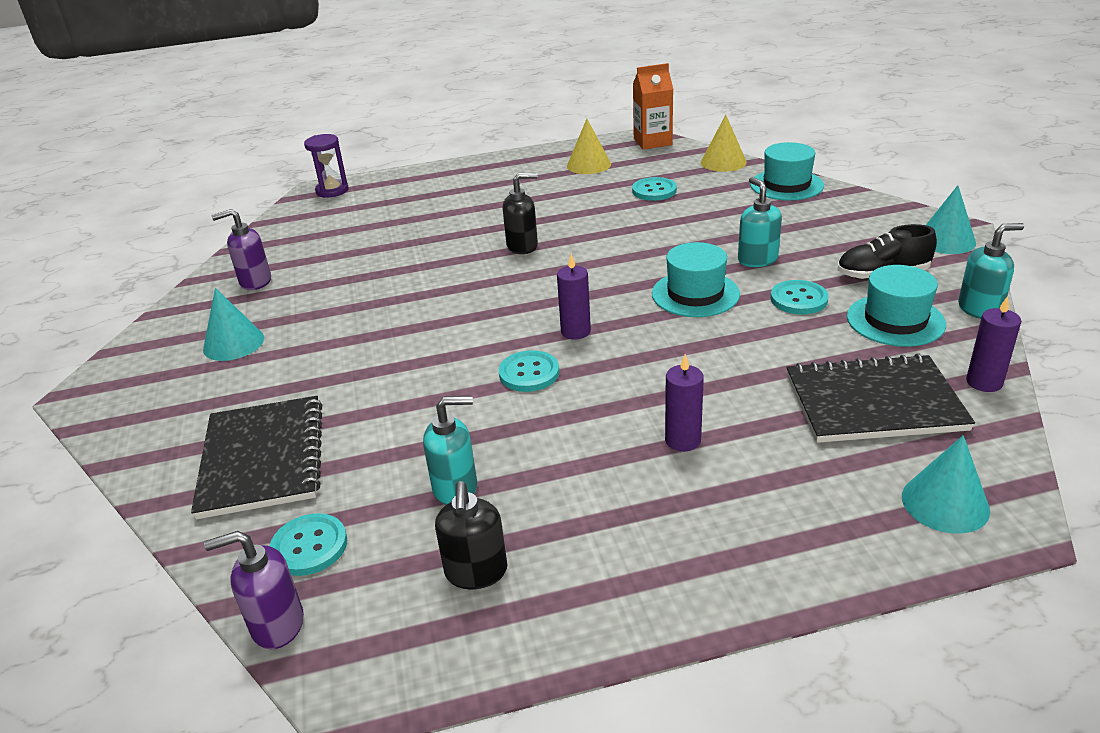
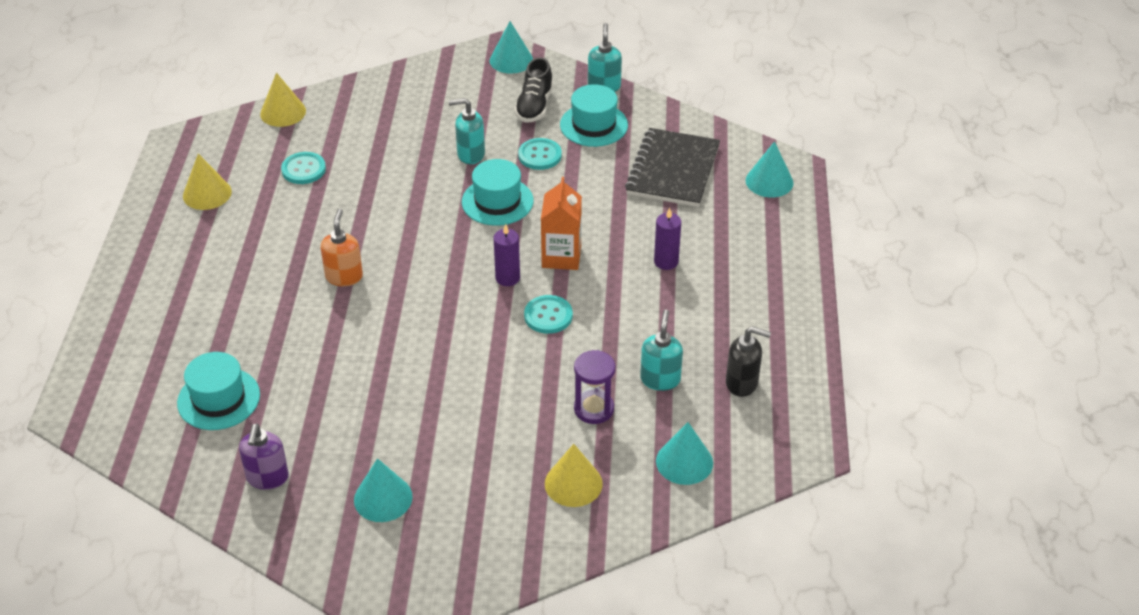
camera: 75 degrees left, 10 degrees up
black notebook [191,396,322,519] -> yellow cone [545,444,603,507]
purple soap dispenser [204,531,304,650] -> none
turquoise button [270,513,347,576] -> turquoise cone [656,422,713,485]
purple hourglass [304,134,348,198] -> purple hourglass moved to [574,350,615,424]
black soap dispenser [503,173,538,254] -> orange soap dispenser [321,209,363,286]
orange carton [633,63,673,150] -> orange carton moved to [541,177,582,270]
turquoise hat [750,142,824,201] -> turquoise hat moved to [177,352,260,430]
purple candle [966,296,1021,392] -> none

